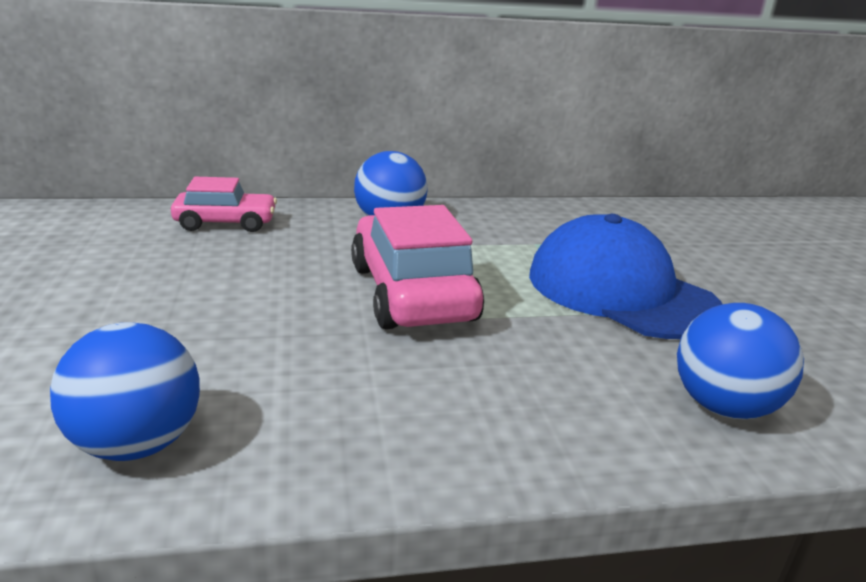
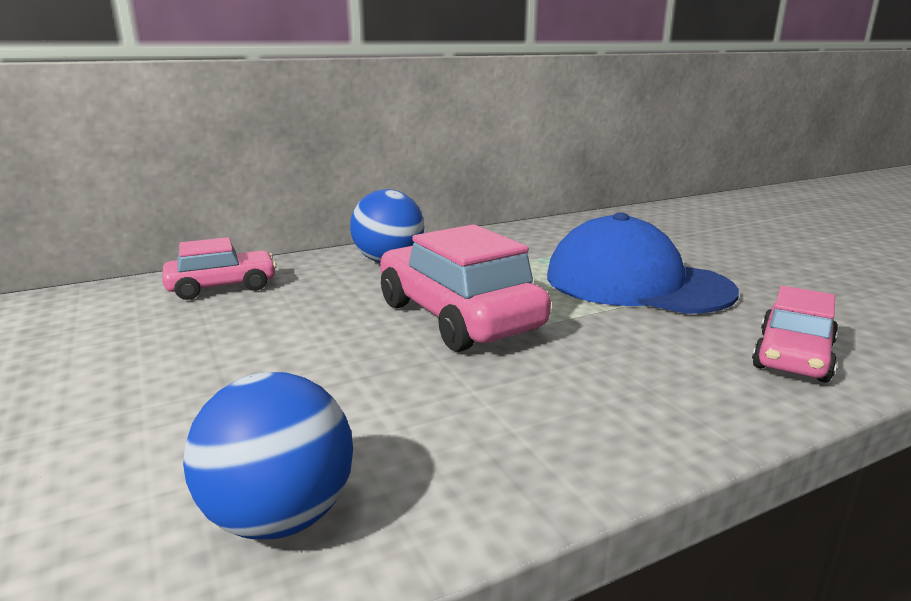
camera: 15 degrees left, 5 degrees down
blue ball [677,303,804,420] -> pink car [752,286,838,383]

